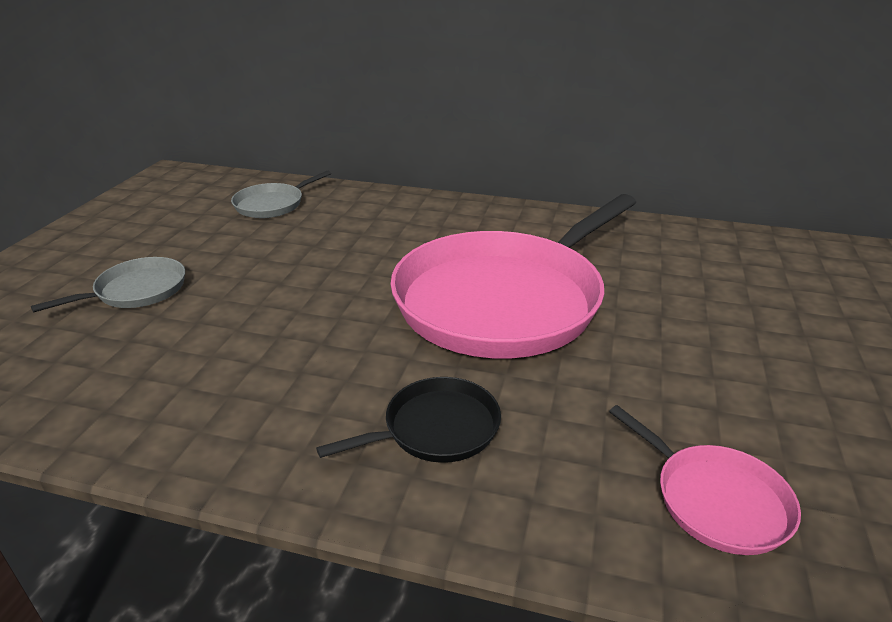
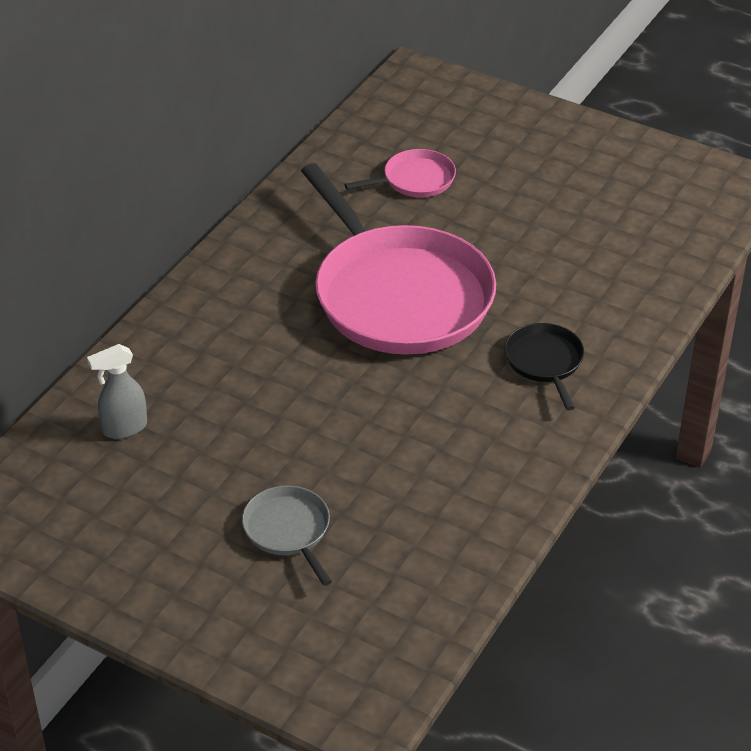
camera: 75 degrees left, 10 degrees up
grey pan [231,171,331,218] -> grey spray bottle [87,344,147,439]
pink pan [609,405,801,555] -> pink pan moved to [345,149,456,197]

